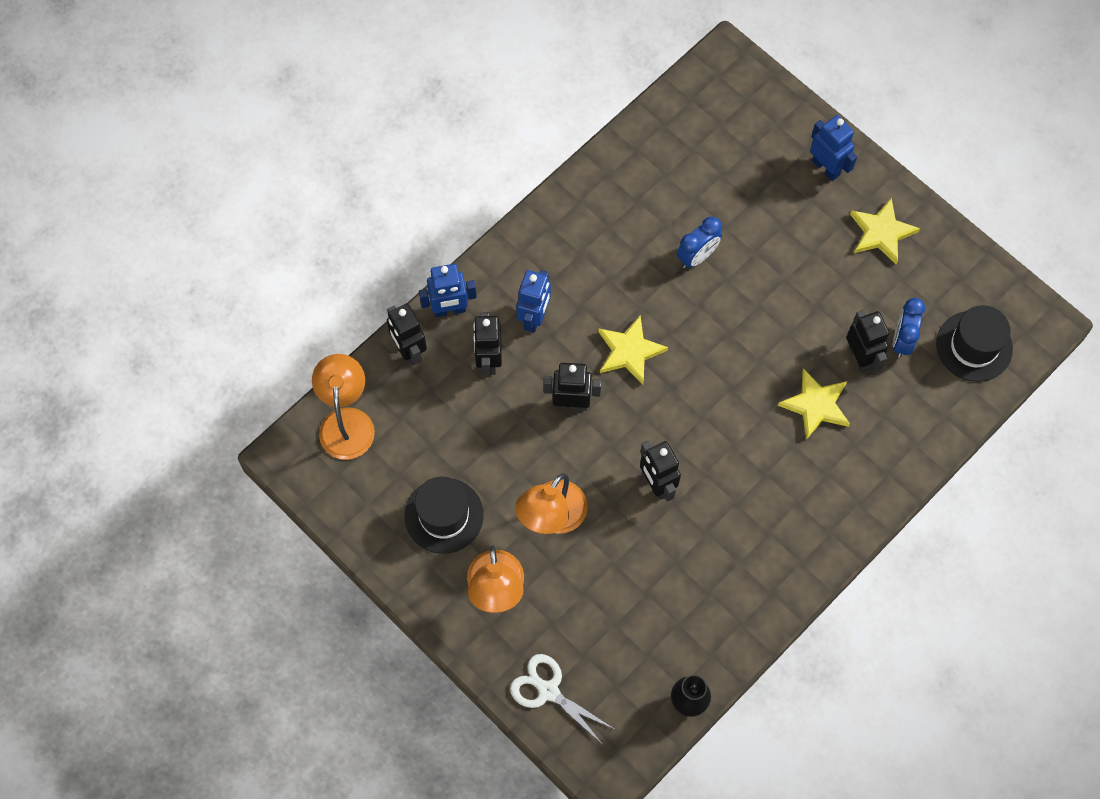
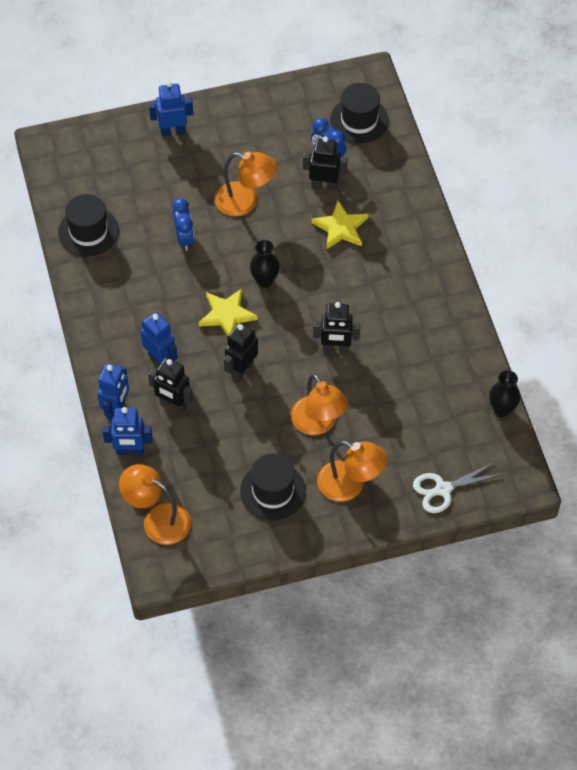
camera: 60 degrees left, 10 degrees down
black robot [387,304,427,366] -> blue robot [103,407,153,455]
yellow star [850,198,920,265] -> none
none -> black hat [58,194,119,256]
none -> orange lamp [214,152,277,216]
none -> black vase [250,240,280,288]

